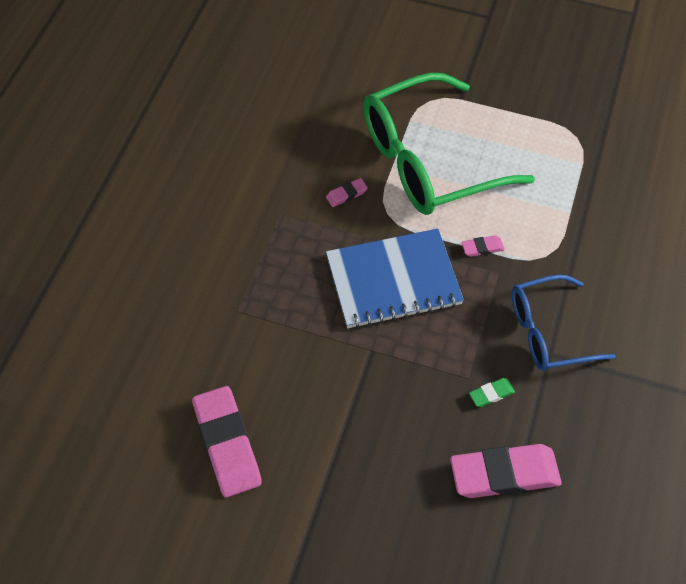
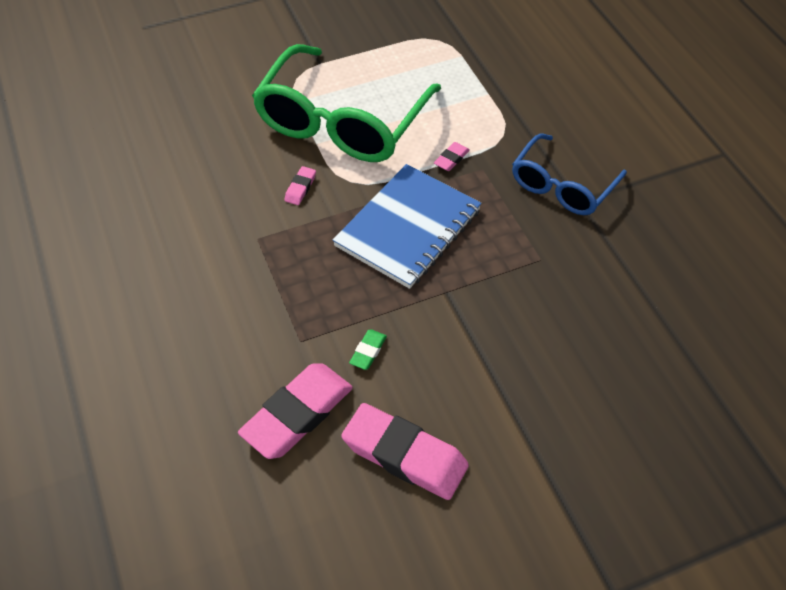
camera: 40 degrees left, 5 degrees down
pink eraser [450,444,562,498] -> pink eraser moved to [238,363,353,459]
green eraser [469,378,515,407] -> green eraser moved to [349,330,387,370]

